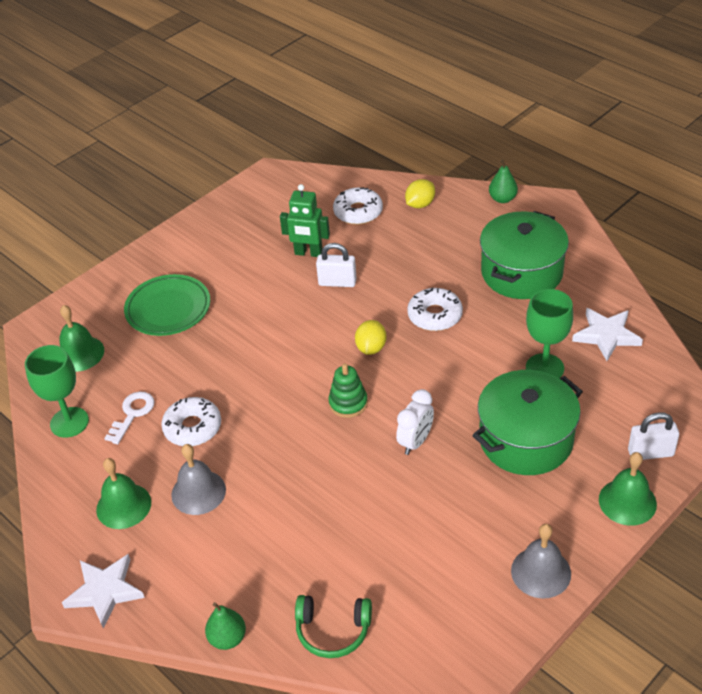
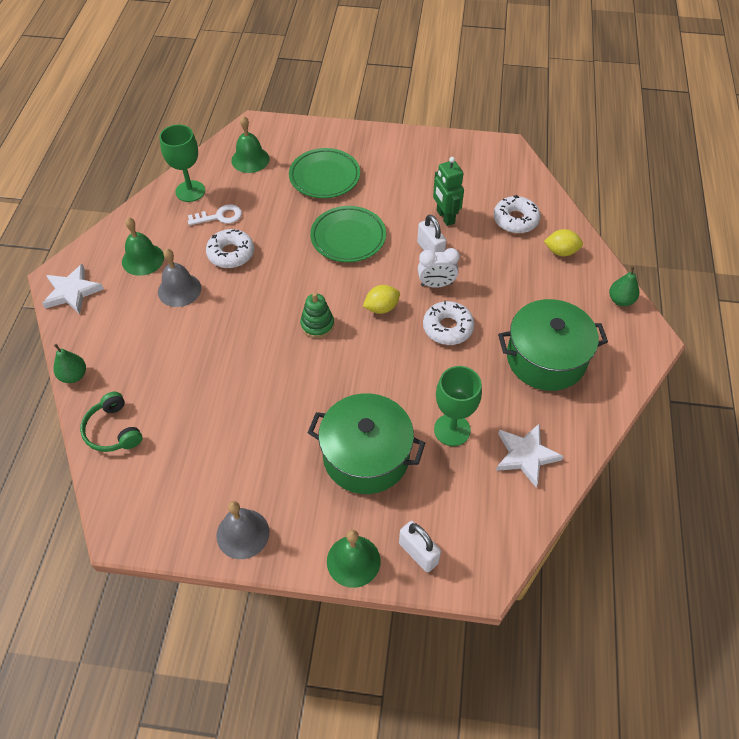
camera: 50 degrees right, 10 degrees up
white clock [396,389,434,455] -> white clock moved to [418,248,460,288]
none -> green plate [310,206,386,262]

